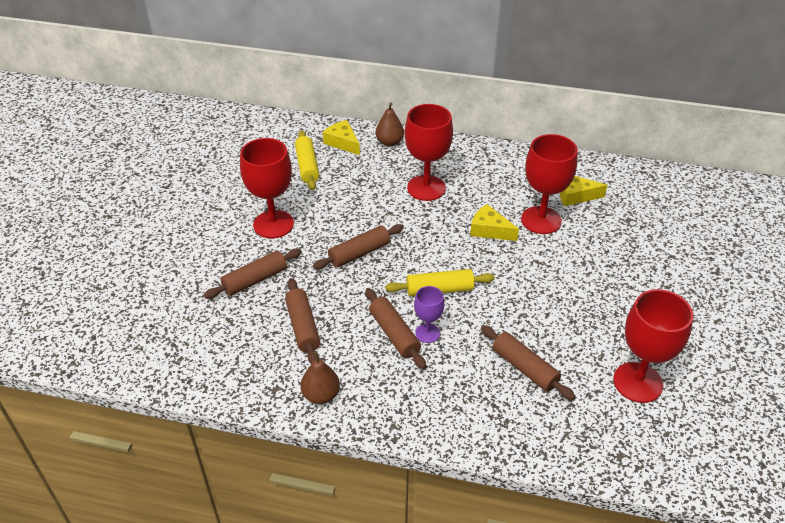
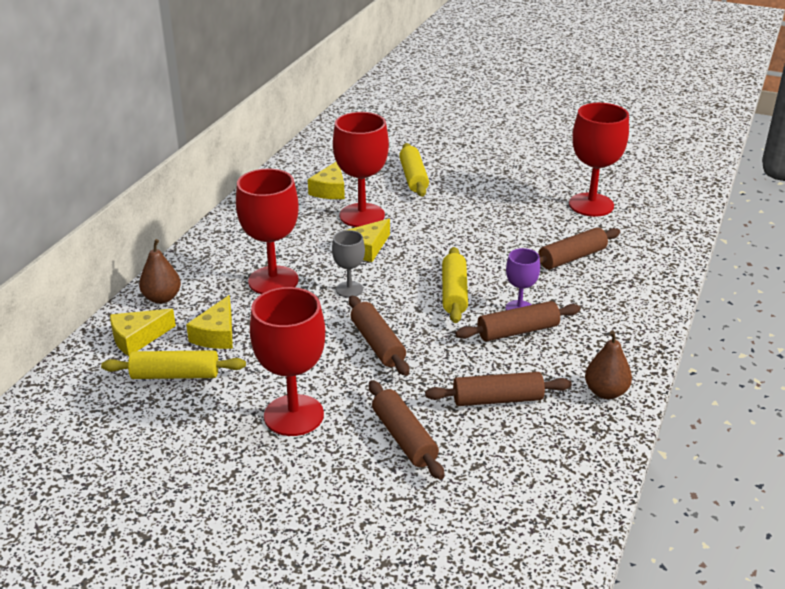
camera: 80 degrees left, 10 degrees down
none -> yellow cheese [186,295,233,349]
none -> grey goblet [332,230,365,298]
none -> yellow rolling pin [399,143,429,197]

